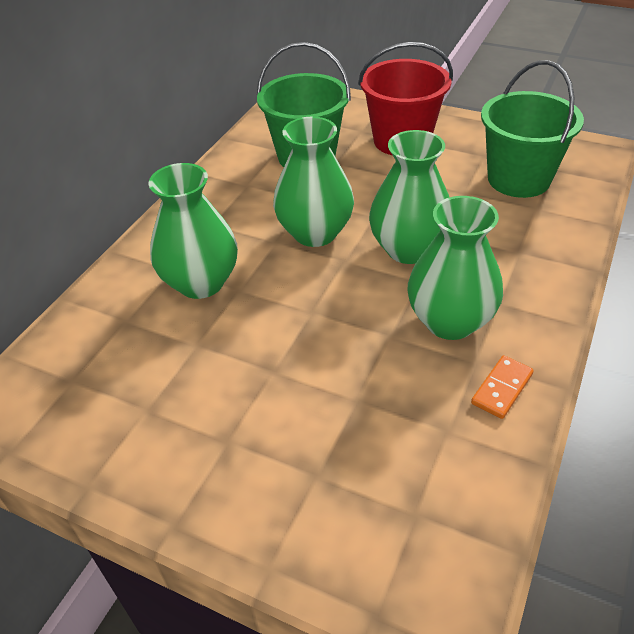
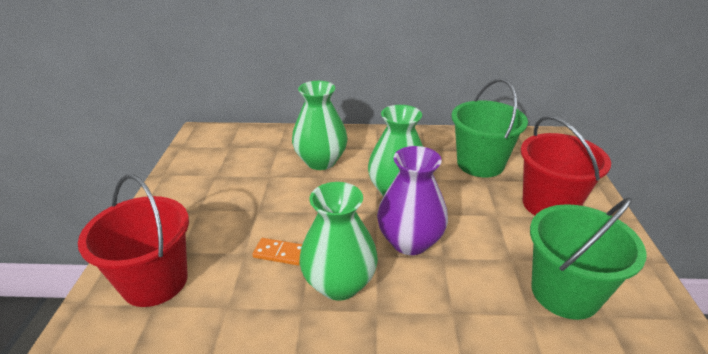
camera: 65 degrees right, 10 degrees down
green vase [369,130,449,264] -> purple vase [377,146,448,255]
orange domino [471,355,534,419] -> orange domino moved to [252,238,302,266]
none -> red bucket [78,175,189,307]

